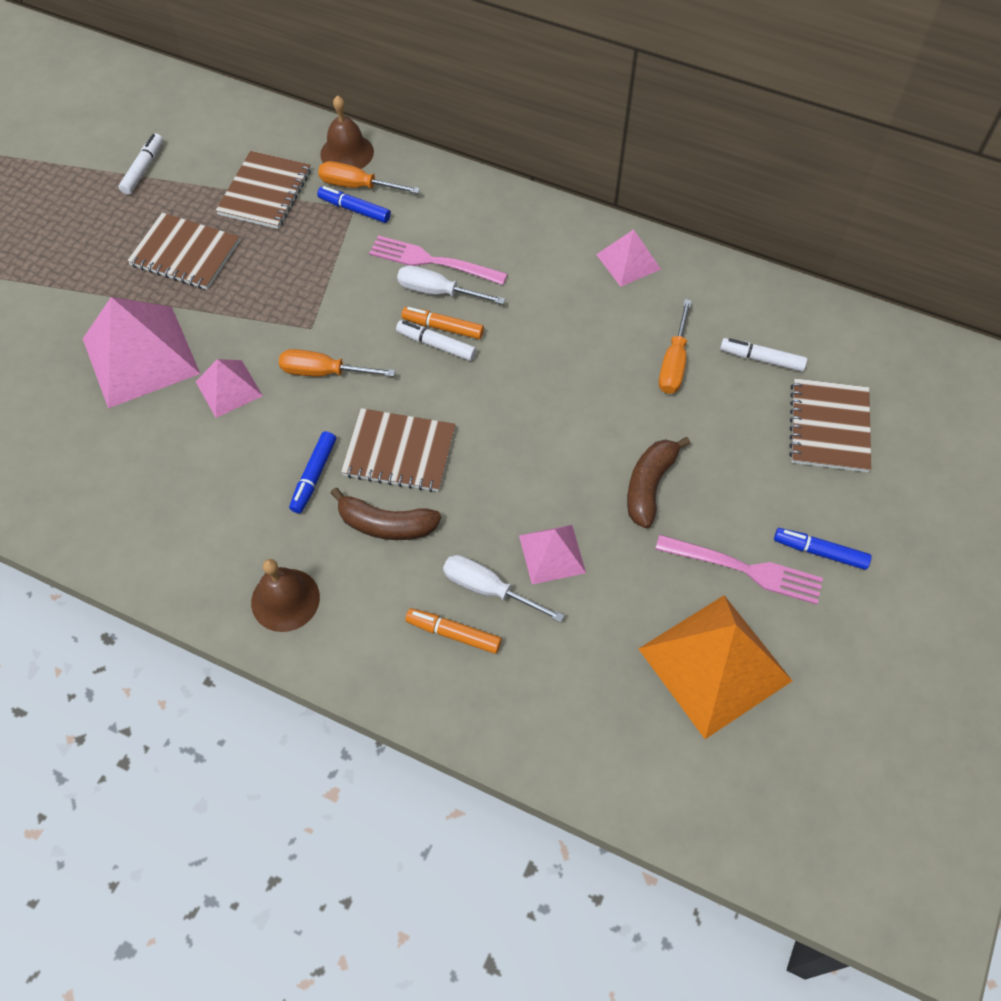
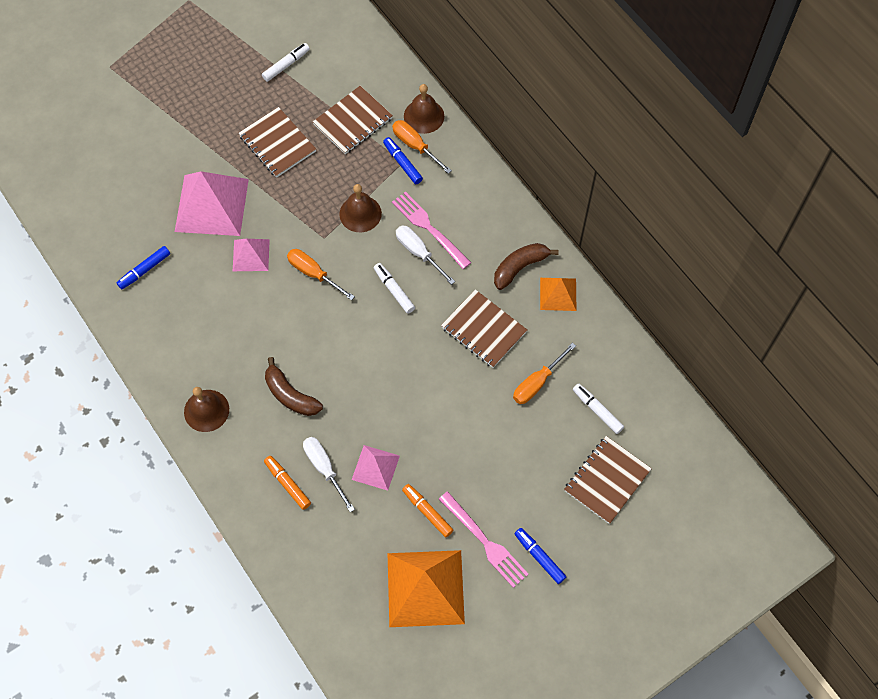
camera: 30 degrees right, 5 degrees up
blue marker [289,431,336,513] -> blue marker moved to [117,246,170,289]
brown notebook [341,408,456,492] -> brown notebook moved to [441,289,527,368]
orange marker [401,307,484,339] -> orange marker moved to [402,484,453,537]
pink pyramid [596,229,661,287] -> orange pyramid [540,278,576,311]
brown banana [627,437,690,528] -> brown banana moved to [494,243,559,290]
none -> brown bell [339,184,382,232]

